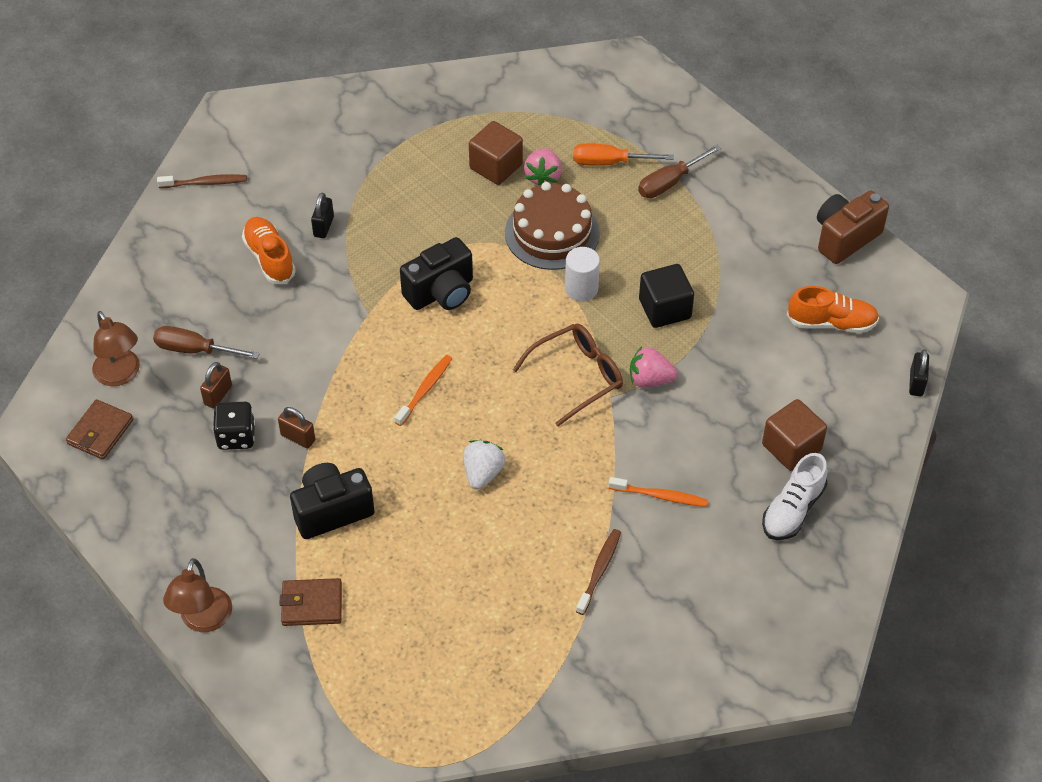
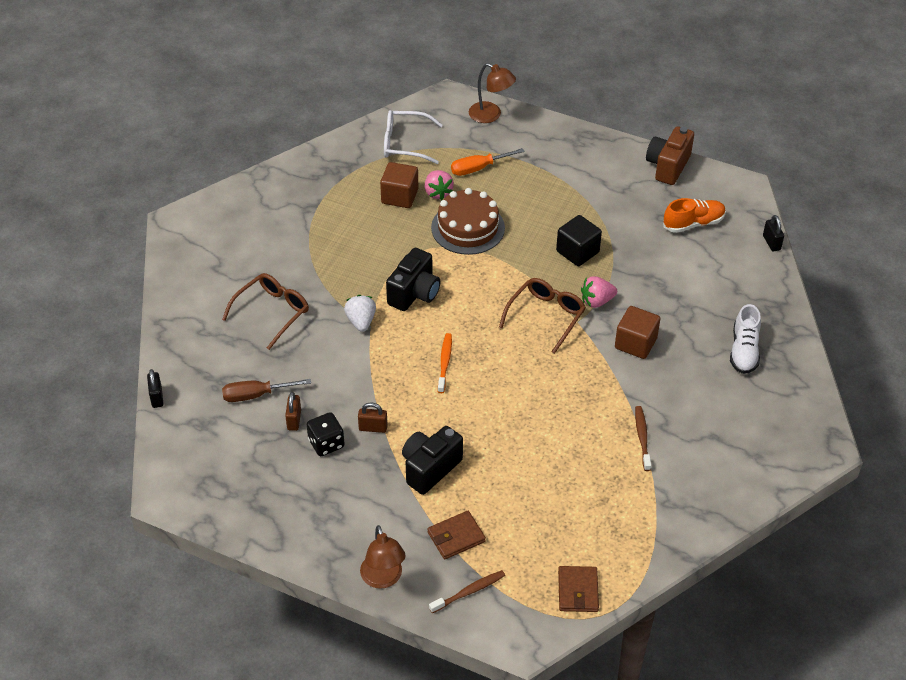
camera: 25 degrees left, 5 degrees down
brown wallet [66,399,133,459] -> brown wallet moved to [558,566,599,612]
brown lamp [92,311,140,386] -> brown lamp moved to [469,63,516,123]
brown toothbrush [157,174,247,188] -> brown toothbrush moved to [429,570,505,613]
orange shoe [242,217,296,284] -> brown glasses [222,273,309,350]
black padlock [311,193,334,238] -> black padlock moved to [147,369,164,408]
white strawberry [463,440,505,490] -> white strawberry moved to [344,295,376,332]
white cylinder [565,247,600,302] -> none
orange toothbrush [608,477,708,507] -> none
brown screwdriver [638,145,721,198] -> none
brown cube [762,399,827,471] -> brown cube moved to [615,306,660,359]
none -> white glasses [384,110,443,164]

